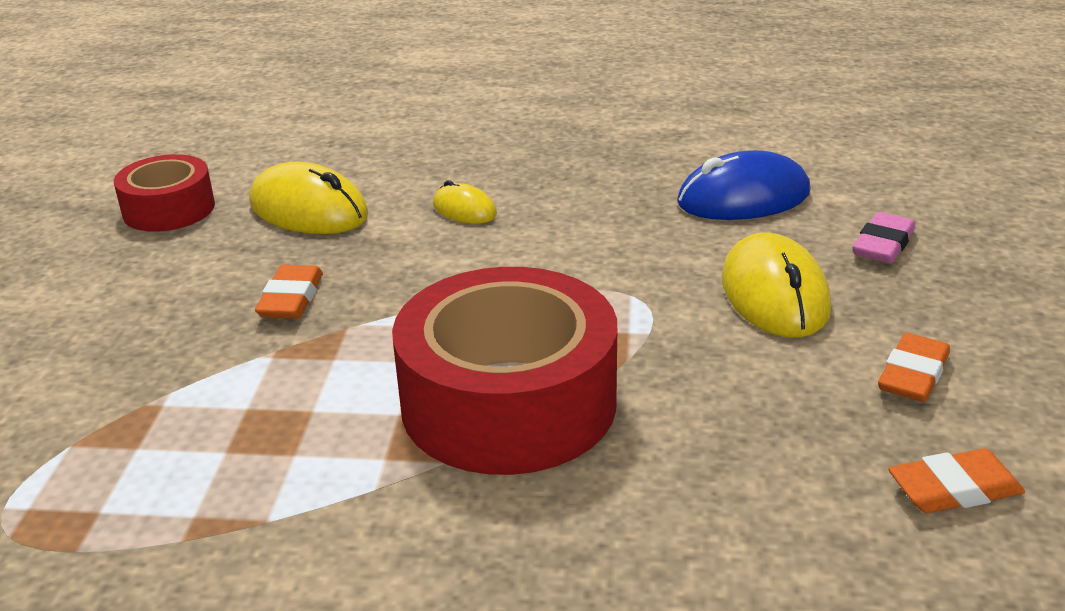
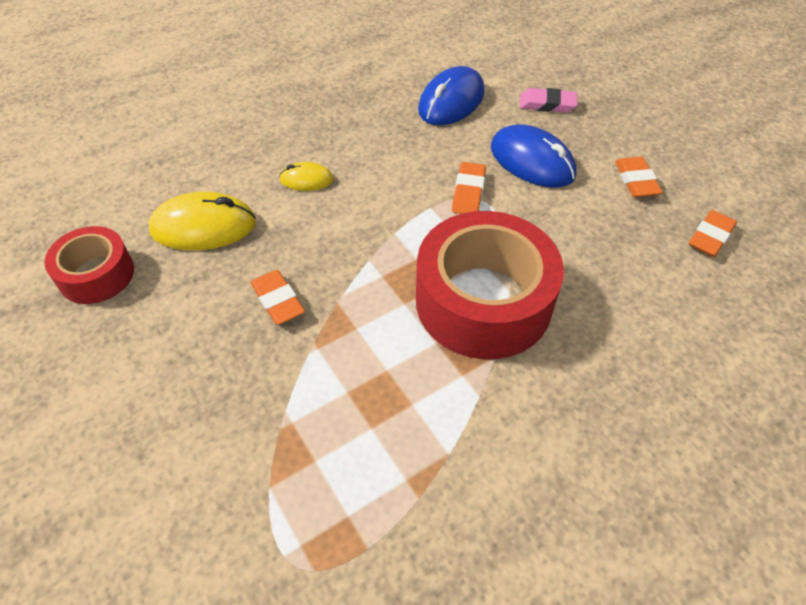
camera: 40 degrees left, 20 degrees up
yellow mouse [722,232,831,338] -> blue mouse [491,124,576,188]
pink eraser [852,212,916,264] -> pink eraser turned 75 degrees counterclockwise [519,88,578,113]
none -> orange eraser [452,162,486,214]

